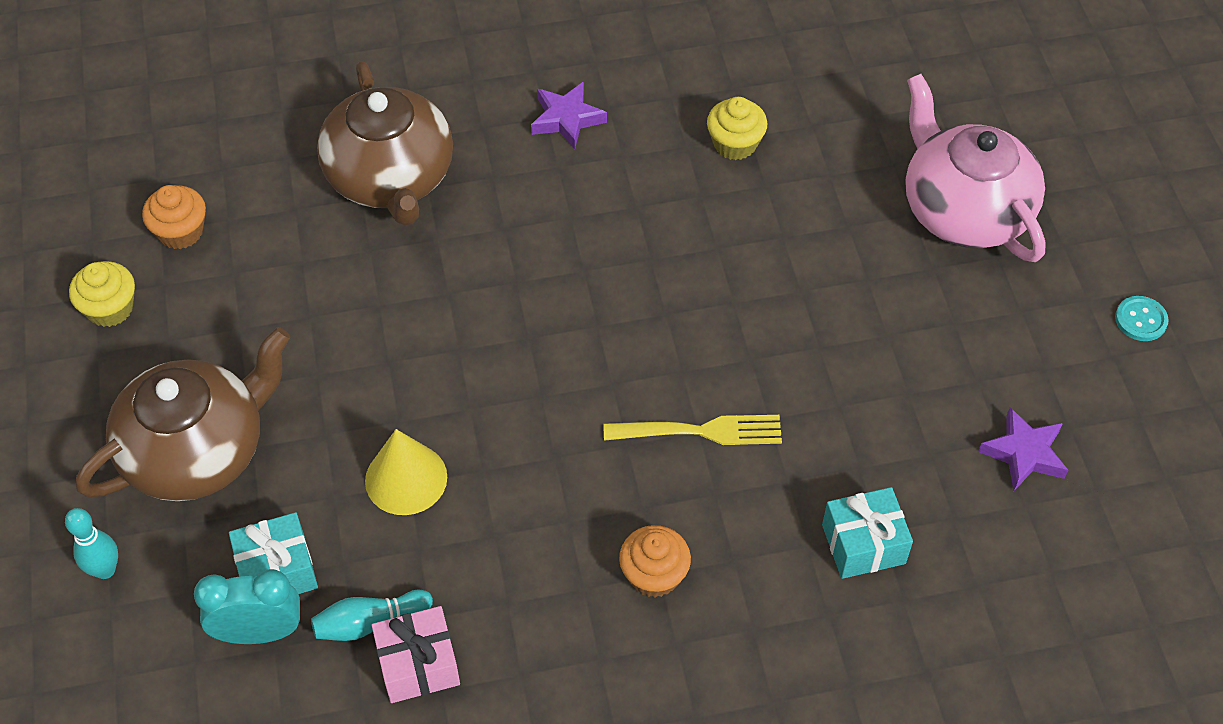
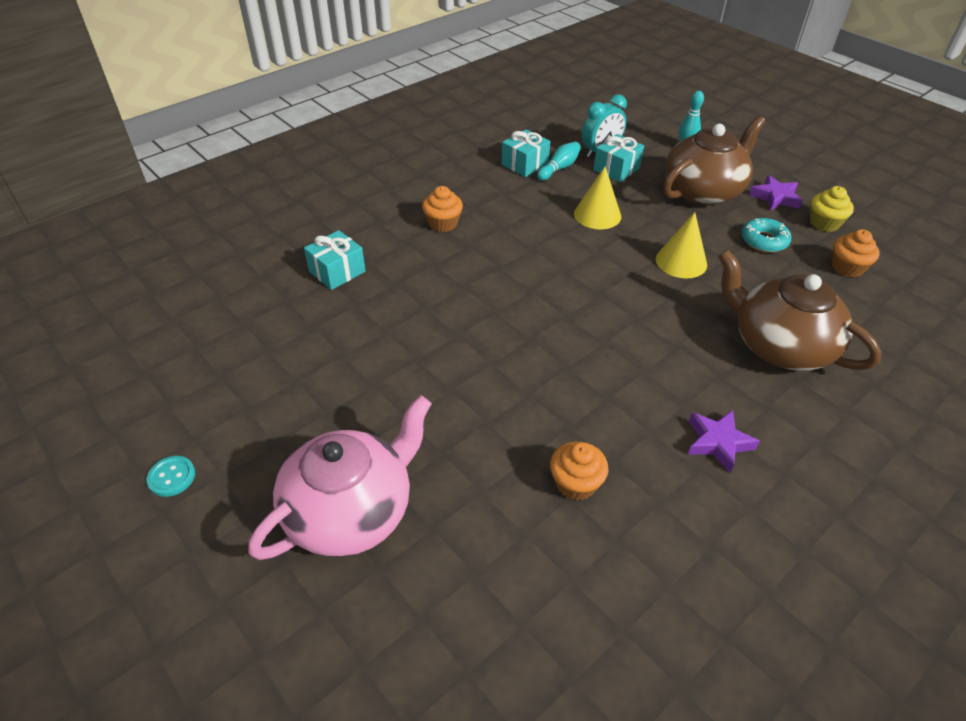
camera: 150 degrees right, 10 degrees down
brown teapot [76,327,290,501] -> brown teapot turned 150 degrees counterclockwise [663,116,765,205]
pink gift [372,606,460,703] -> turquoise gift [502,129,550,177]
yellow fork [603,415,782,445] -> none
yellow cupcake [707,97,767,160] -> orange cupcake [550,441,608,501]
pink teapot [906,74,1046,262] -> pink teapot turned 75 degrees counterclockwise [248,395,432,560]
purple star [978,407,1068,491] -> purple star moved to [749,175,803,211]
none -> yellow cone [656,212,707,278]
none -> turquoise donut [741,218,791,253]

